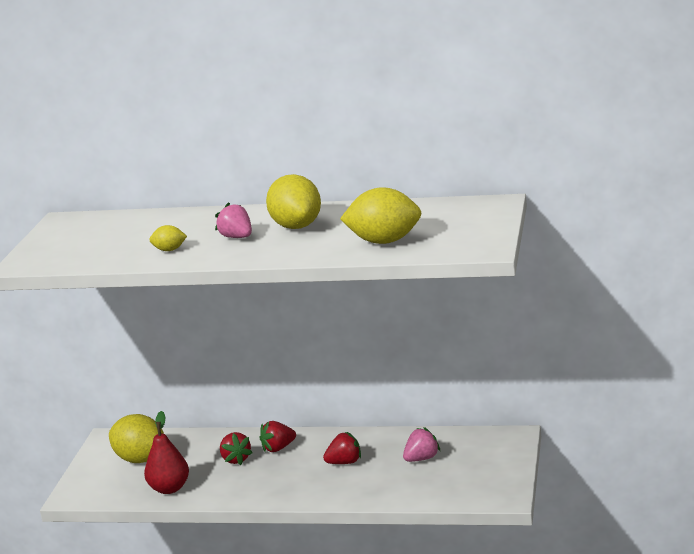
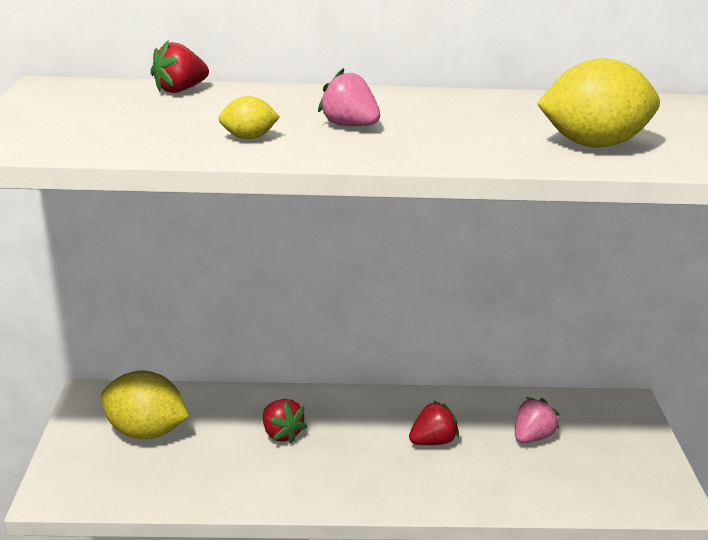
camera: 15 degrees left, 5 degrees up
red pear [144,411,189,494] -> none
red strawberry [260,421,296,452] -> red strawberry moved to [151,40,209,93]
yellow lemon [266,174,321,229] -> none

